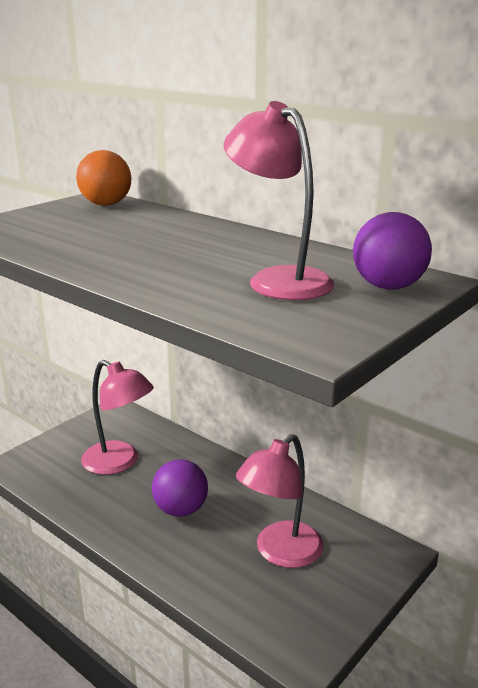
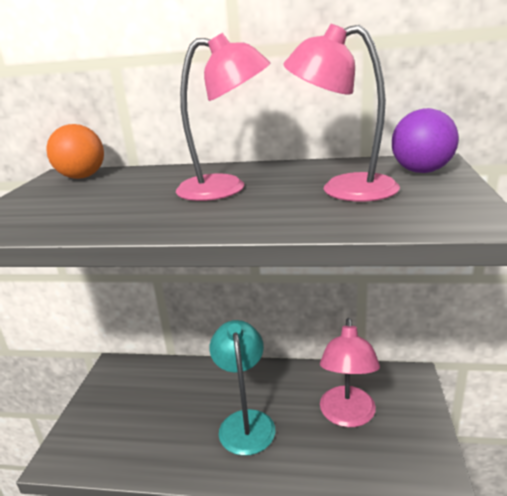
camera: 30 degrees left, 0 degrees up
pink lamp [81,360,154,475] -> pink lamp moved to [176,33,271,201]
purple ball [152,459,208,517] -> turquoise lamp [209,320,276,456]

